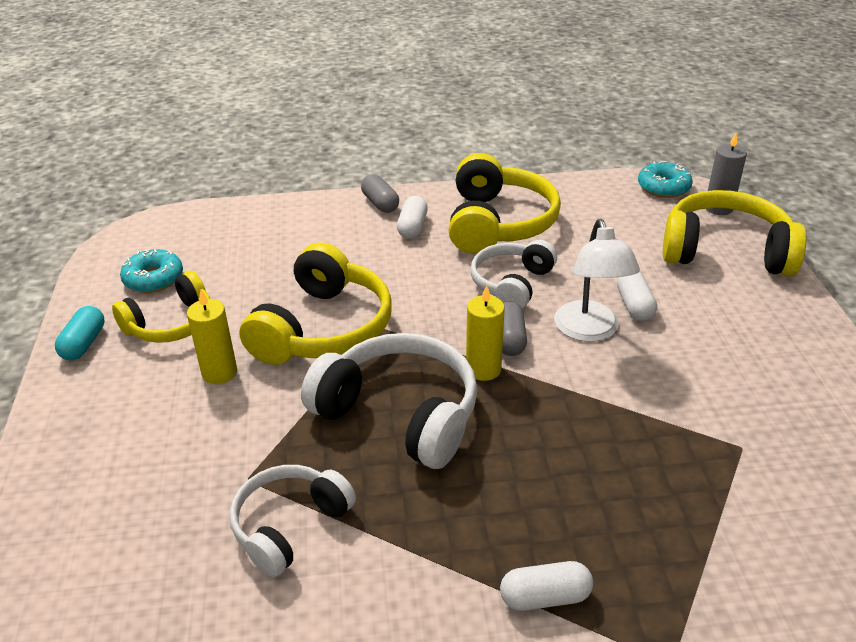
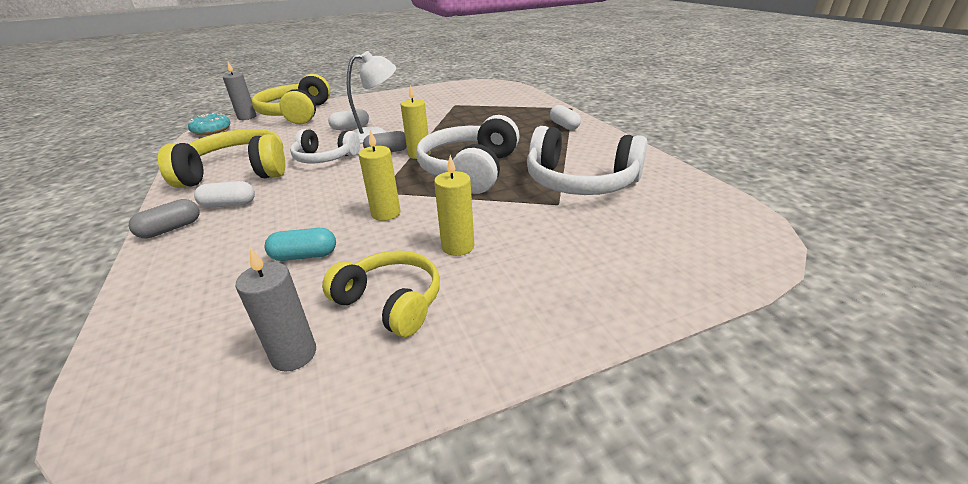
camera: 105 degrees left, 5 degrees down
turquoise capsule [55,306,105,360] -> turquoise capsule moved to [265,228,336,261]
turquoise donut [120,249,183,293] -> grey candle [235,248,316,371]
white headphones [229,465,356,577] -> white headphones [527,126,648,195], size x1.57
yellow headphones [239,242,392,365] -> yellow candle [359,130,400,221]

